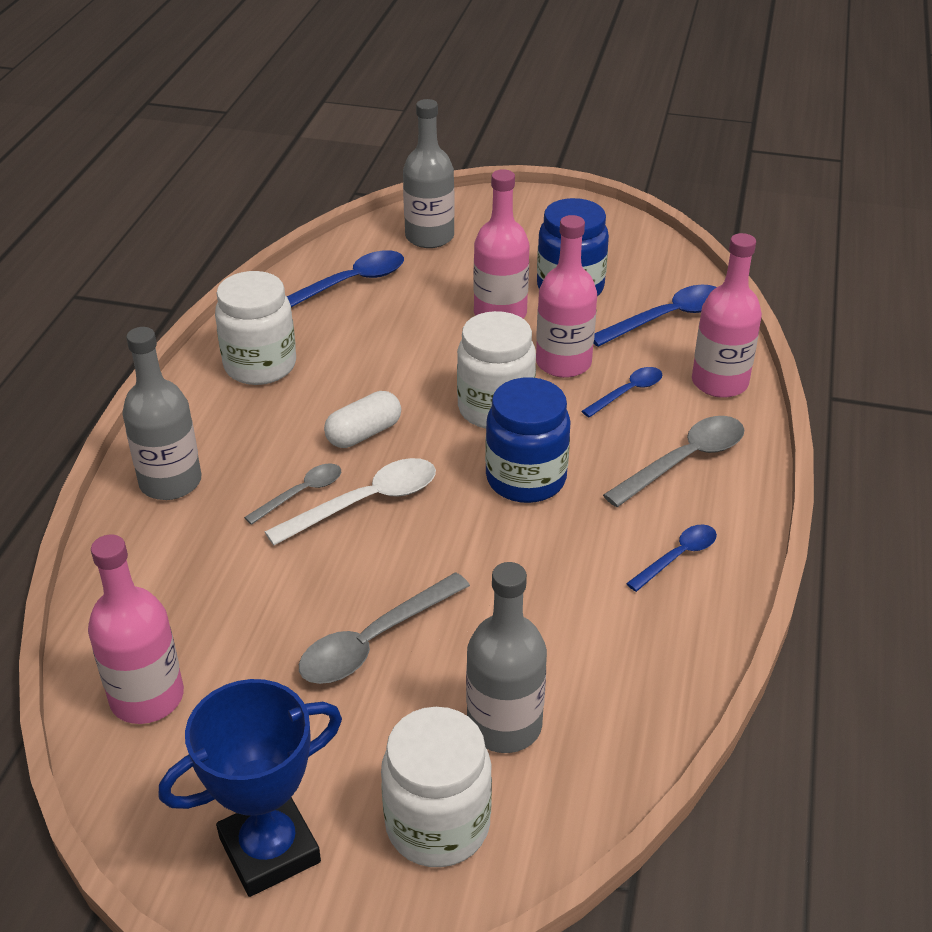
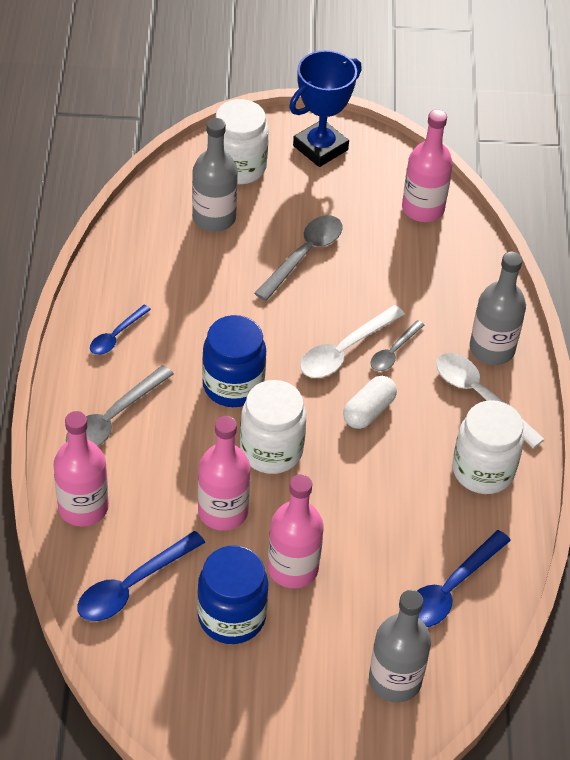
camera: 165 degrees right, 10 degrees up
blue spoon [582,367,662,417] -> none
none -> white spoon [436,353,545,448]

